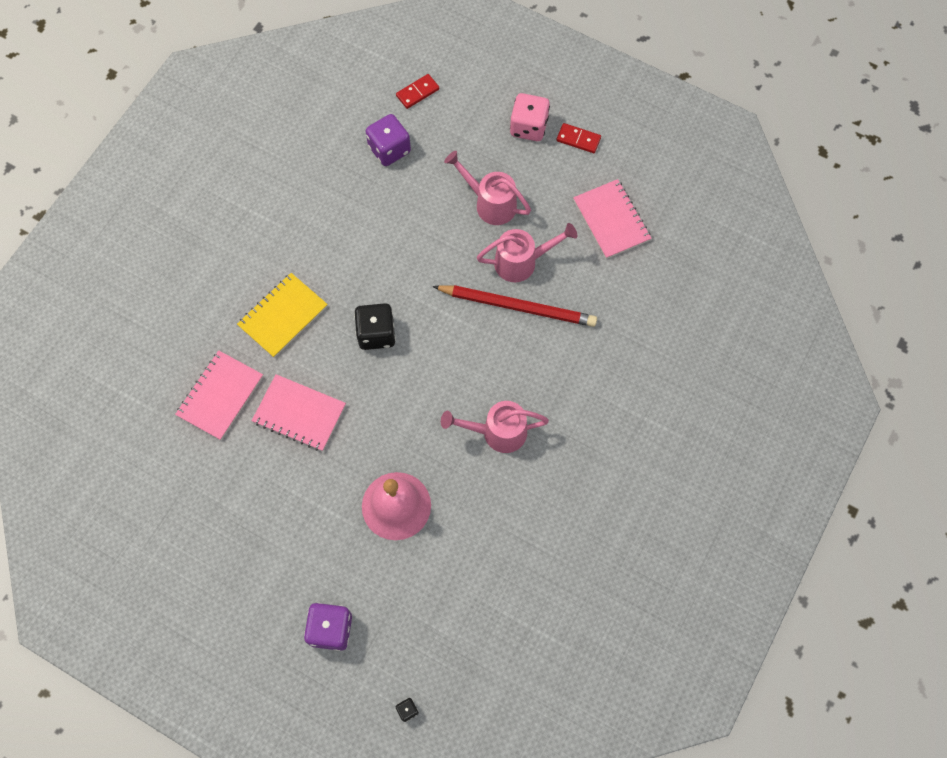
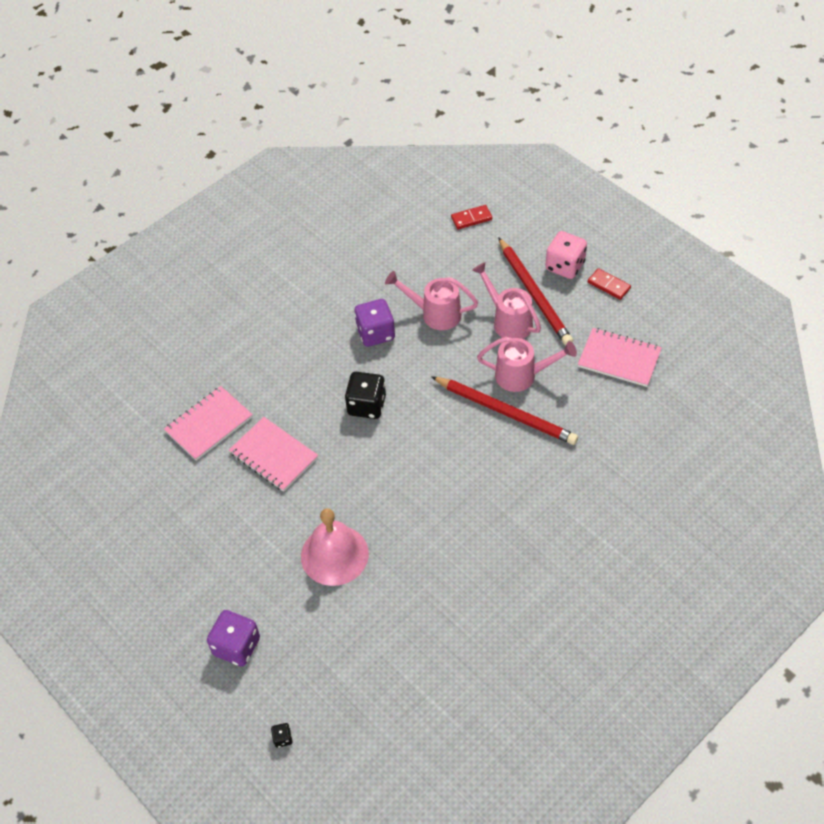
camera: 20 degrees right, 15 degrees down
yellow notebook [237,273,328,358] -> none
purple dice [366,114,411,166] -> purple dice moved to [354,299,395,347]
pink watering can [441,401,549,453] -> pink watering can moved to [385,271,478,330]
pink notebook [573,179,652,259] -> pink notebook turned 60 degrees counterclockwise [578,328,662,387]
none -> red pencil [498,237,573,345]

